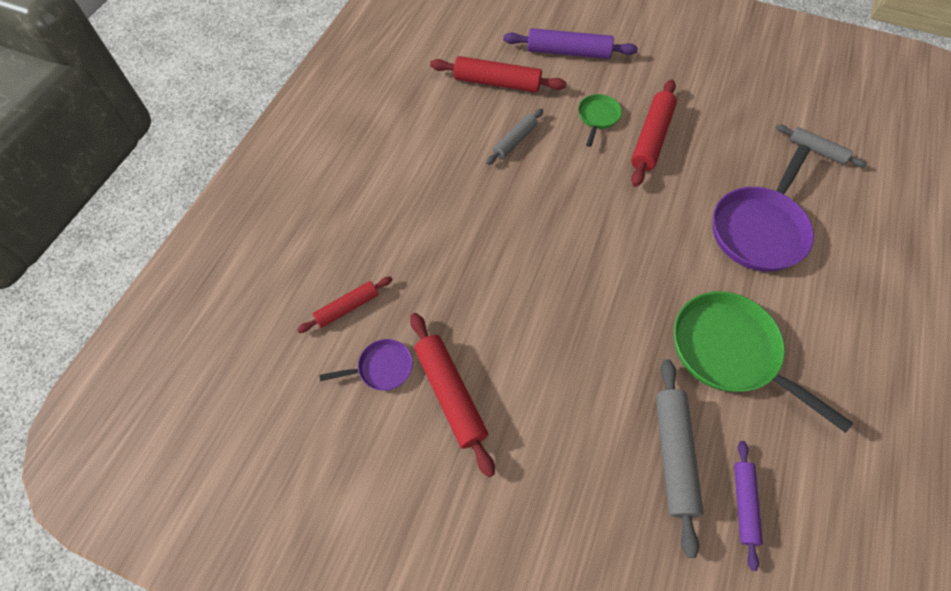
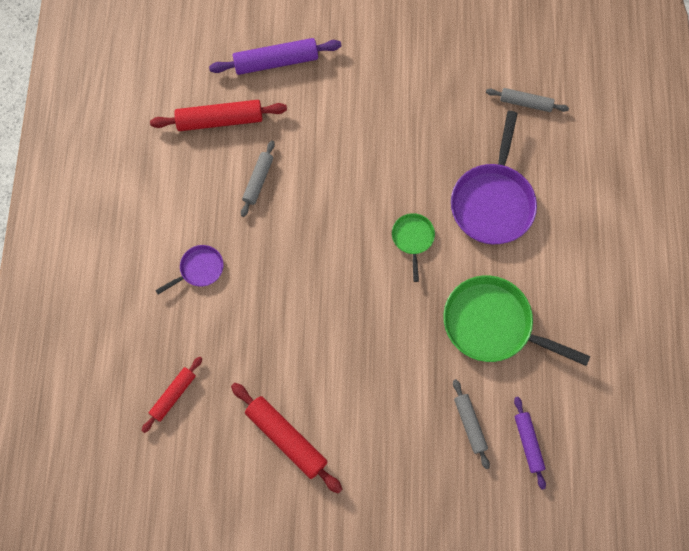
camera: 20 degrees left, 10 degrees up
purple pan [319,339,413,391] -> purple pan moved to [155,245,224,294]
green pan [578,94,622,147] -> green pan moved to [392,213,435,282]
red rolling pin [631,79,677,187] -> none
grey rolling pin [656,359,704,558] -> grey rolling pin [453,379,490,469], size x0.62

